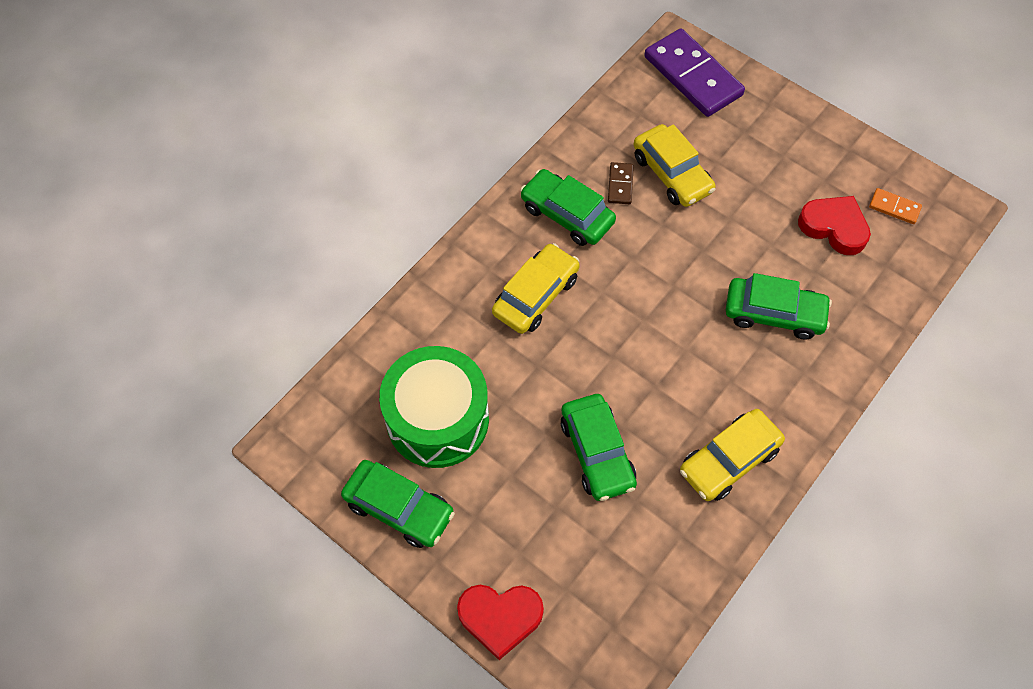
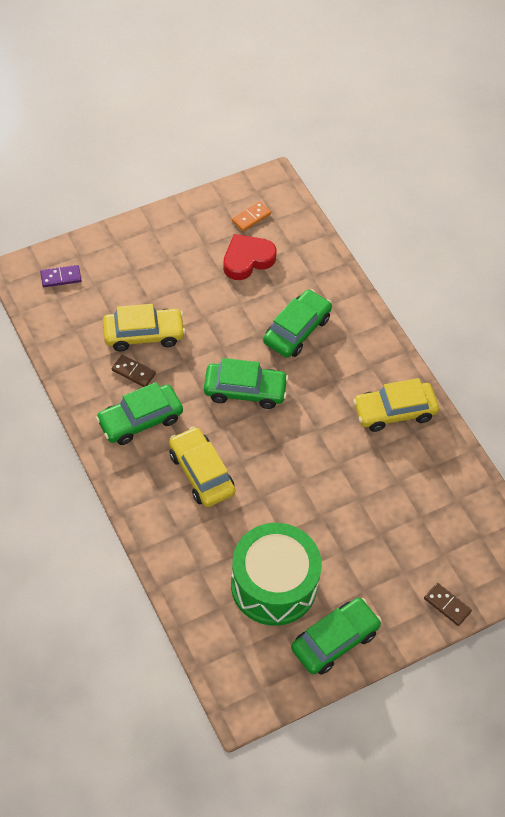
camera: 70 degrees left, 5 degrees down
red heart [457,585,544,660] -> brown domino [424,583,472,626]
green car [561,394,637,501] -> green car moved to [204,358,289,409]
purple domino [644,29,745,117] -> purple domino [40,265,82,287], size x0.45
yellow car [680,409,785,501] -> yellow car turned 90 degrees clockwise [353,378,439,432]

